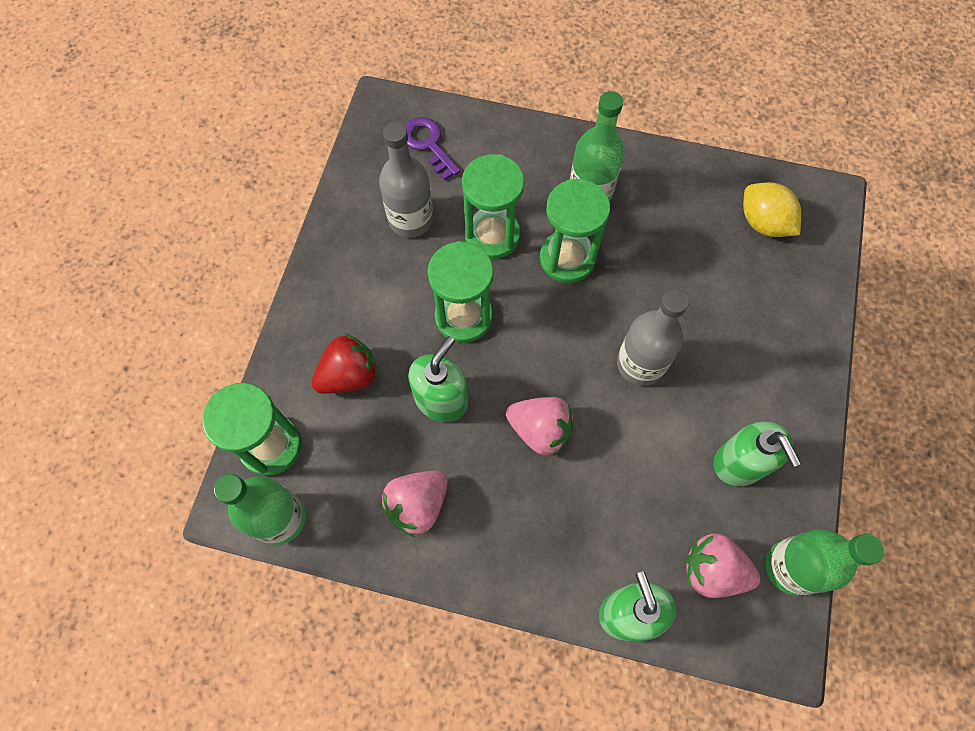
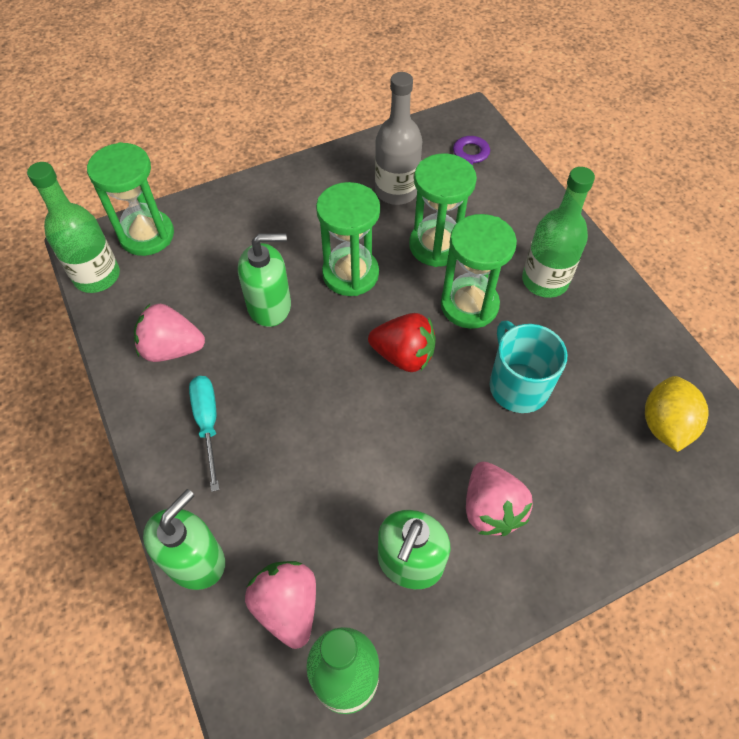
camera: 50 degrees right, 10 degrees down
red strawberry [312,334,378,394] -> red strawberry moved to [368,313,436,372]
pink strawberry [506,397,574,456] -> pink strawberry moved to [466,462,533,536]
grey bottle [617,289,689,386] -> none
none -> turquoise screwdriver [189,376,220,492]
none -> turquoise mug [490,321,567,413]

